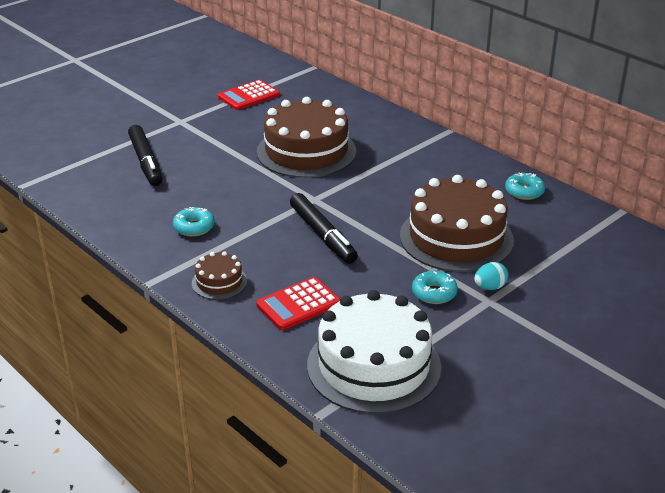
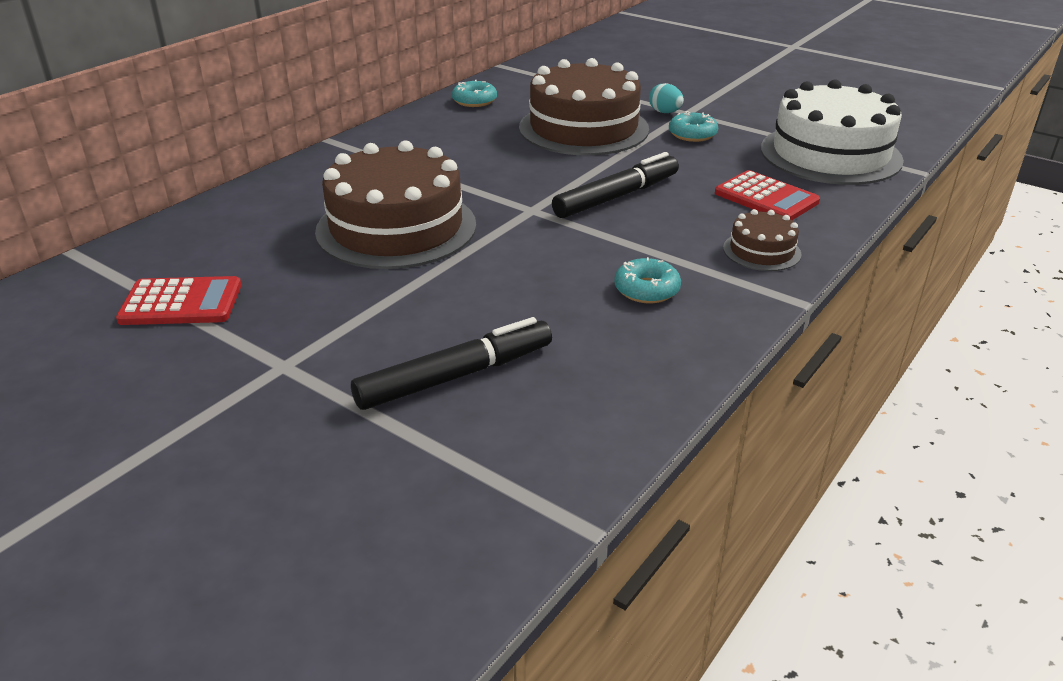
camera: 100 degrees left, 0 degrees up
red calculator [218,80,280,110] -> red calculator turned 45 degrees counterclockwise [116,276,242,325]

